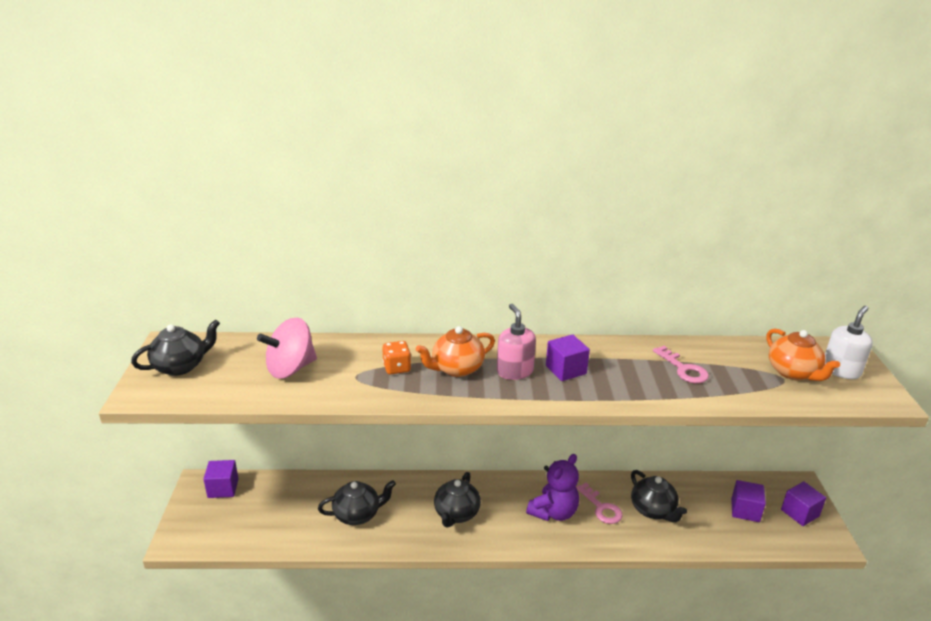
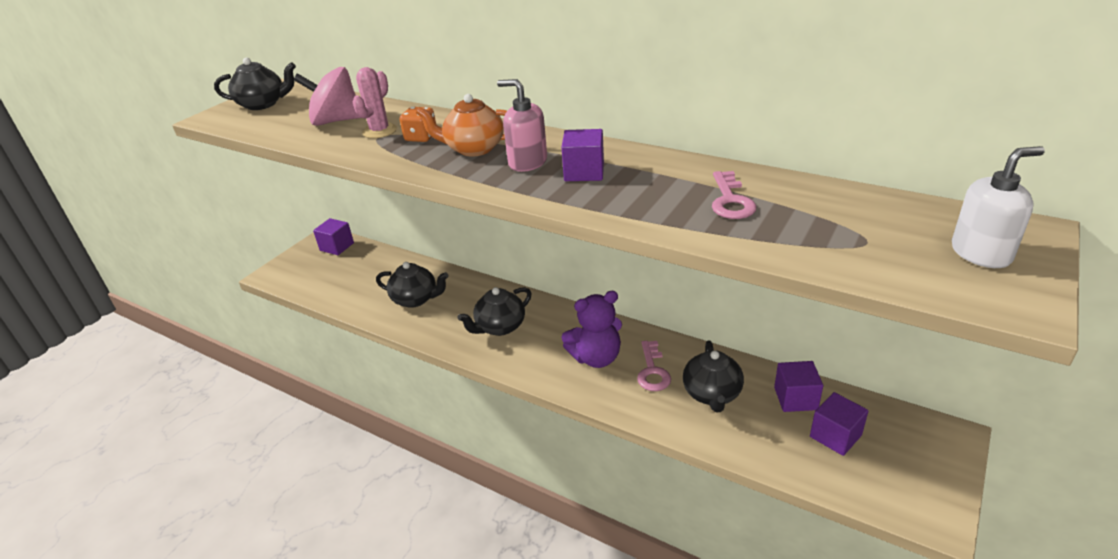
camera: 35 degrees right, 5 degrees up
pink soap dispenser [497,304,536,380] -> pink soap dispenser turned 75 degrees counterclockwise [497,79,547,172]
orange teapot [766,329,840,381] -> none
purple cube [781,481,826,526] -> purple cube moved to [774,361,823,412]
none -> pink cactus [353,67,397,138]

